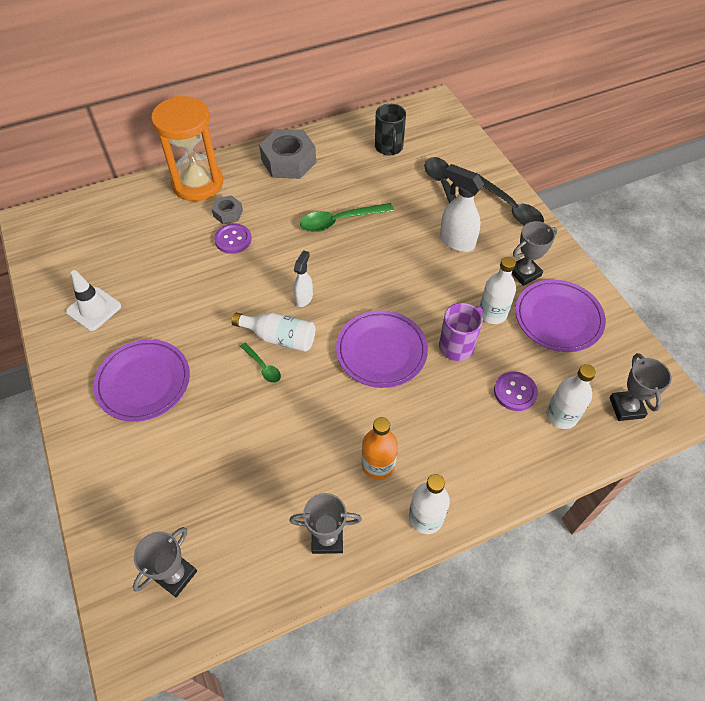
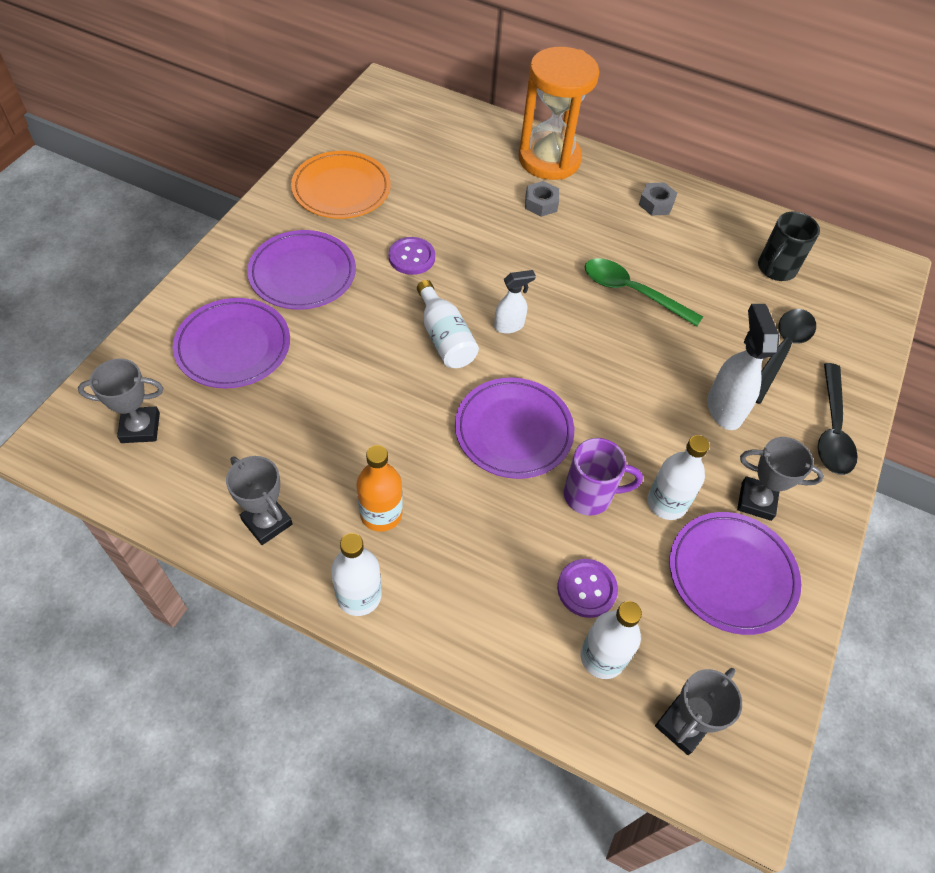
camera: 45 degrees right, 0 degrees up
white traffic cone [66,270,121,331] -> orange plate [291,151,391,219]
purple button [214,223,251,254] -> purple button moved to [389,237,435,275]
green spoon [240,343,281,383] -> none
grey nut [259,129,316,179] -> grey nut [639,182,677,216], size x0.51
none -> purple plate [173,298,290,388]

